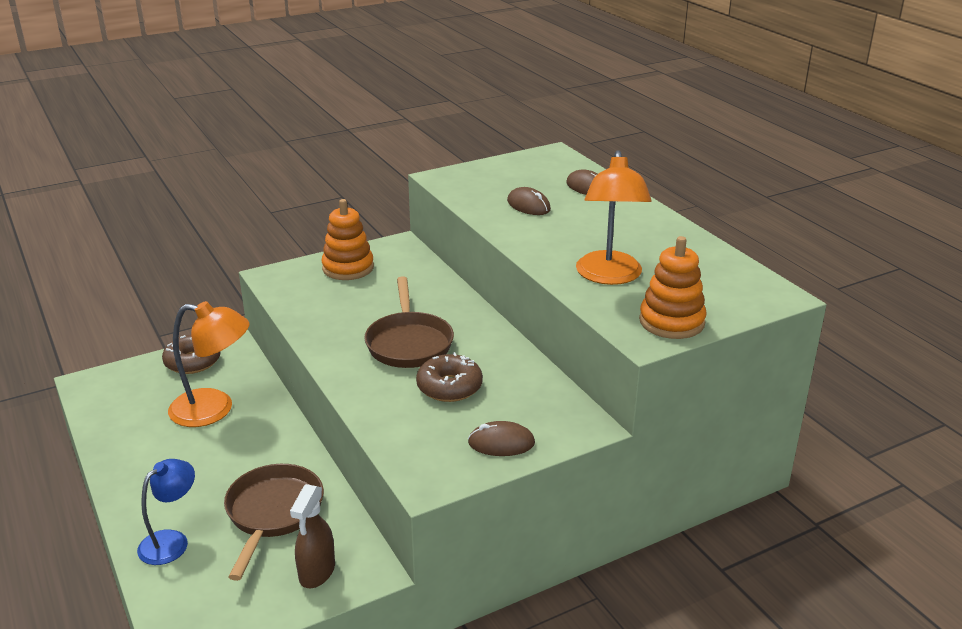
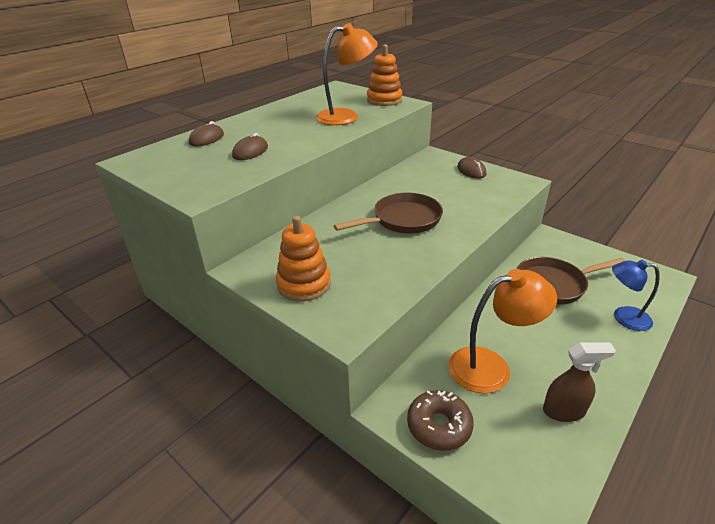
camera: 110 degrees left, 5 degrees up
orange lamp [168,301,250,427] -> orange lamp turned 90 degrees clockwise [448,269,557,394]
brown spray bottle [290,484,335,588] -> brown spray bottle moved to [543,342,616,422]
brown donut [416,352,483,402] -> none

